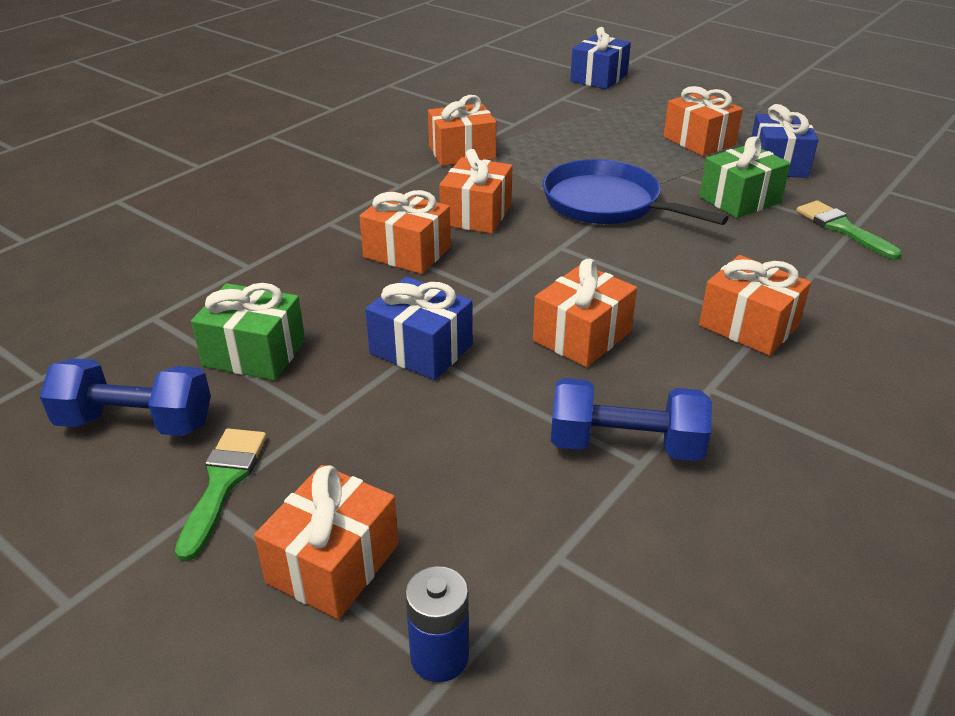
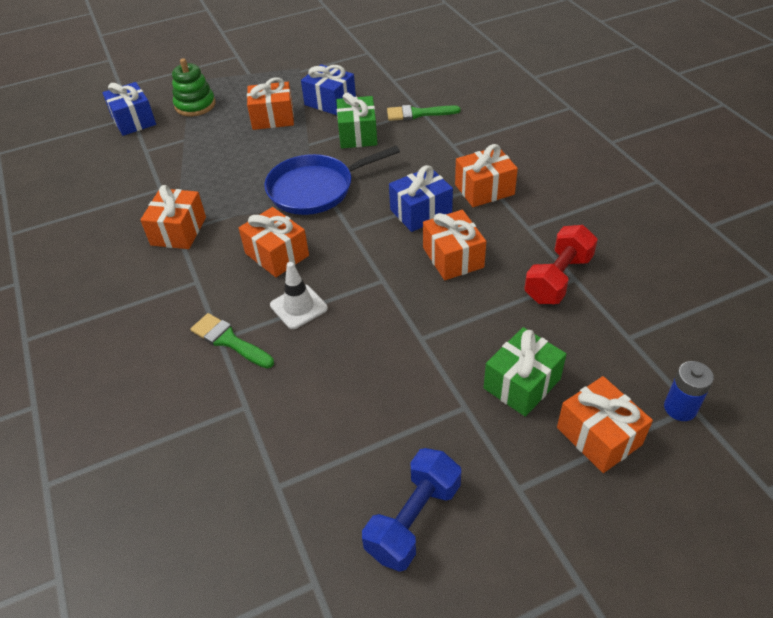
camera: 60 degrees left, 10 degrees up
green brush [175,428,266,561] -> green brush moved to [190,313,274,368]
green gift [191,283,305,380] -> green gift moved to [484,327,566,417]
orange gift [359,190,451,274] -> white traffic cone [270,262,328,329]
blue gift [365,277,473,380] -> blue gift moved to [389,165,453,232]
blue dumbbell [551,378,712,461] -> red dumbbell [524,225,598,304]
none -> green stacking toy [172,58,215,116]

